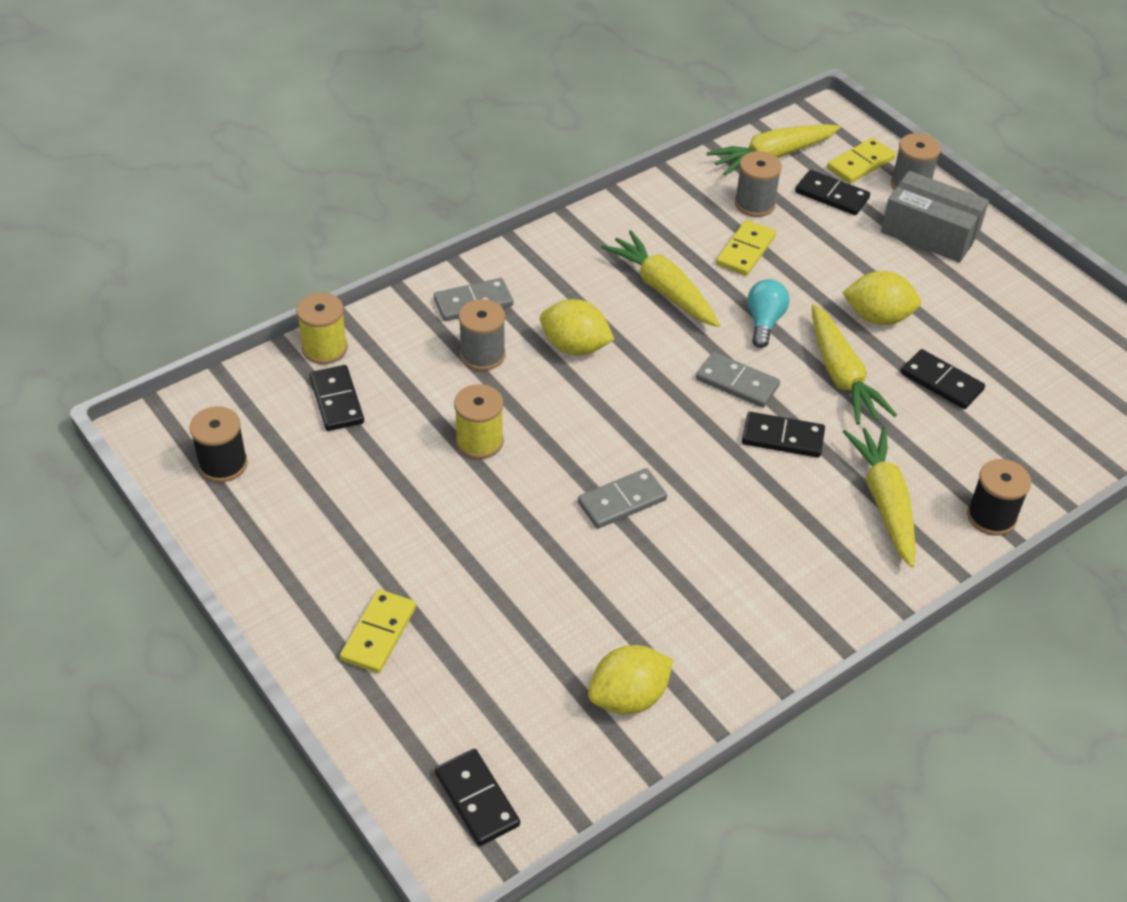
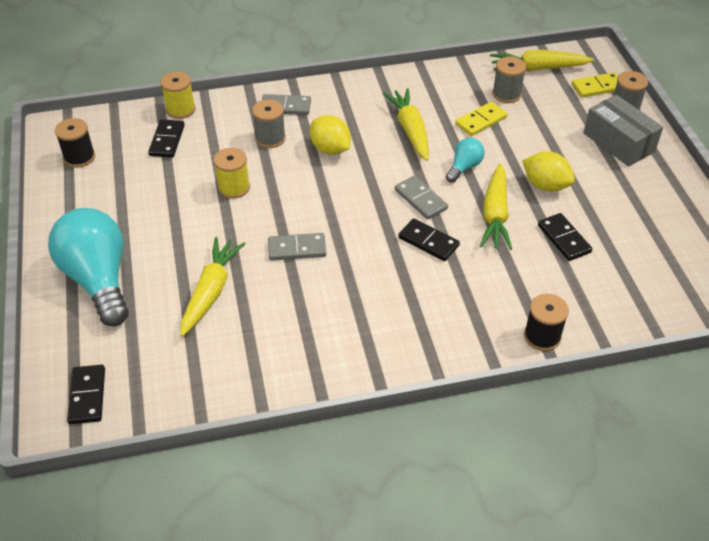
camera: 25 degrees right, 0 degrees up
yellow domino [340,589,416,673] -> turquoise light bulb [48,208,129,327]
yellow lemon [588,645,673,715] -> none
black domino [795,170,870,215] -> none
yellow carrot [843,426,916,567] -> yellow carrot moved to [180,237,245,337]

